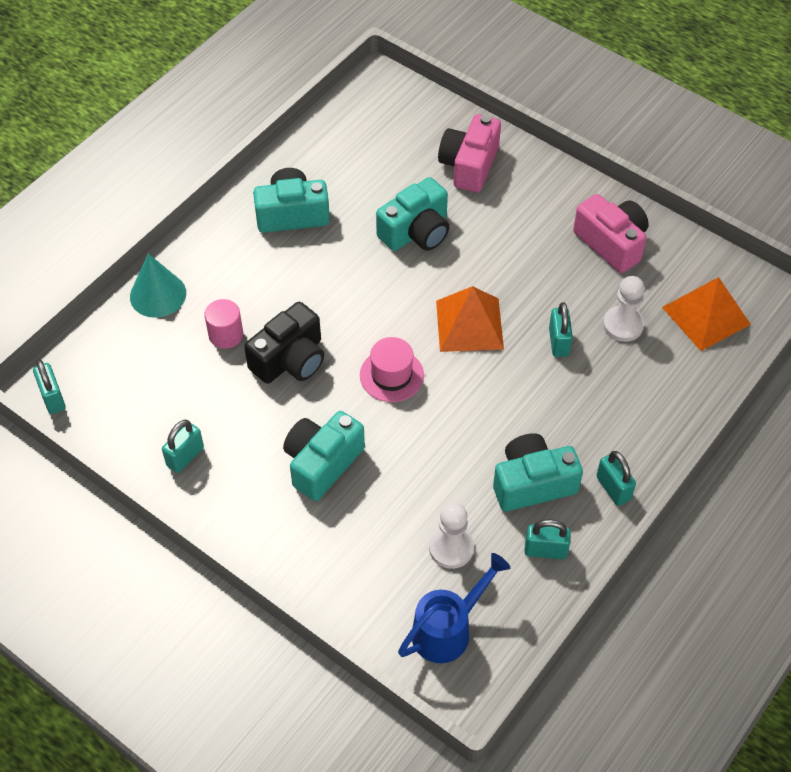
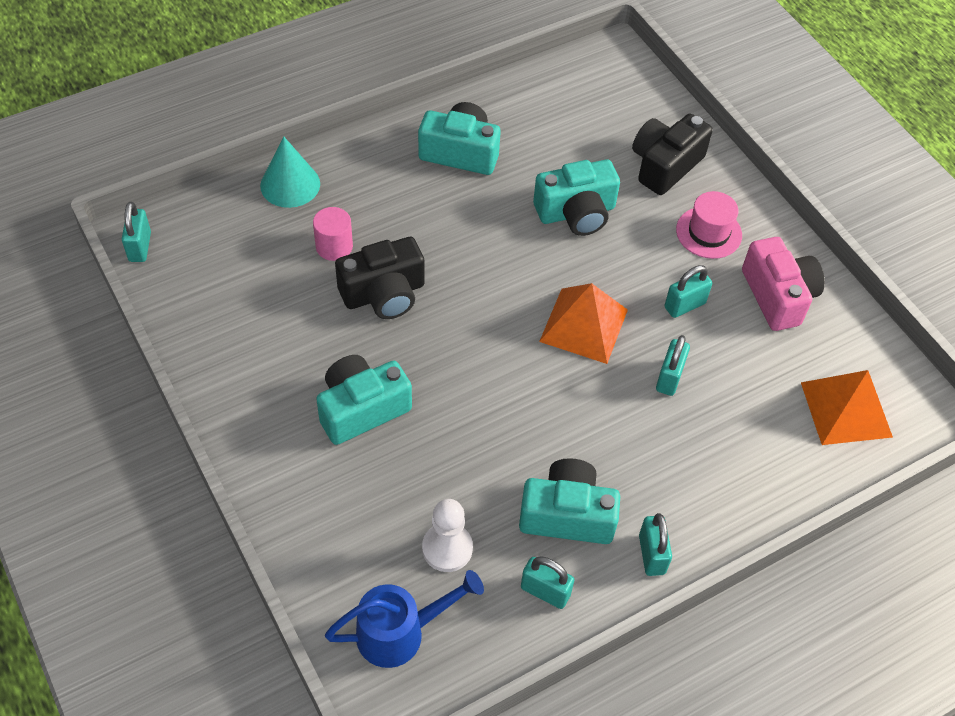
camera: 20 degrees right, 0 degrees up
turquoise padlock [162,420,204,473] -> turquoise padlock moved to [665,265,712,318]
pink hat [360,337,424,402] -> pink hat moved to [676,191,742,259]
pink camera [438,114,501,193] -> black camera [632,114,713,195]
white pawn [603,276,645,342] -> none

